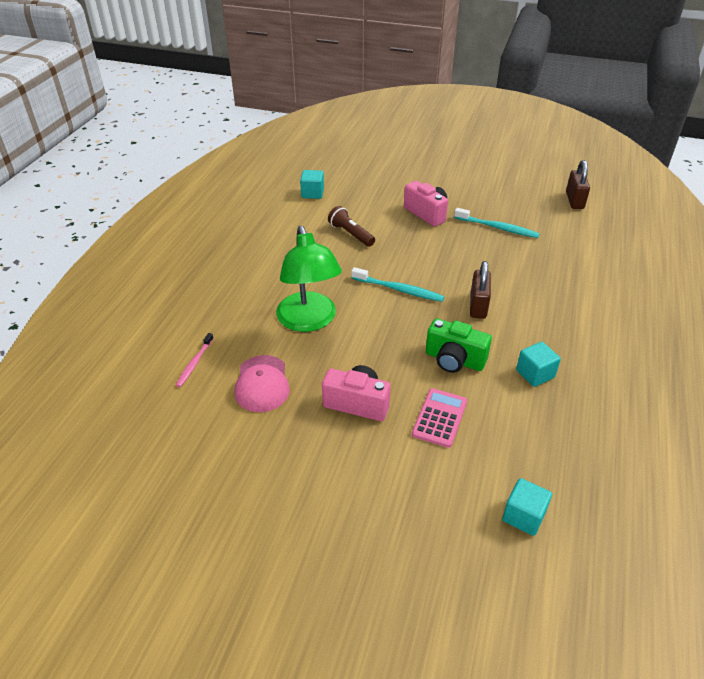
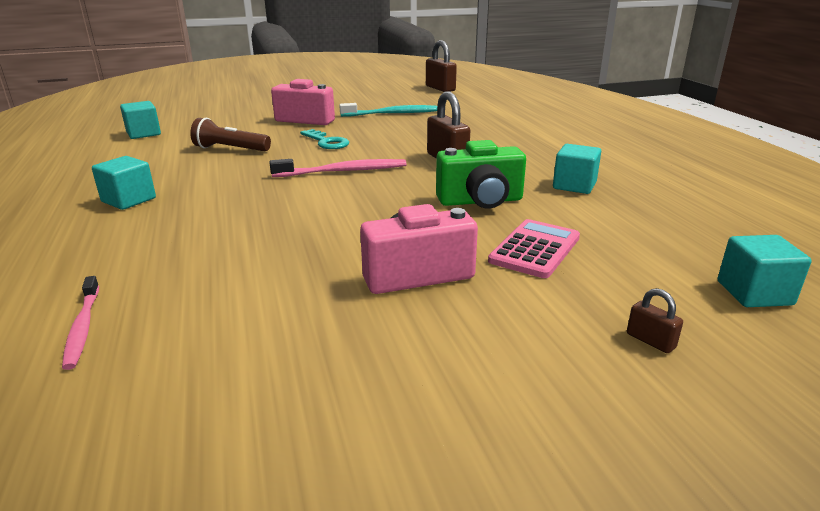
camera: 35 degrees left, 15 degrees down
pink cap [235,355,290,412] -> none
green lamp [276,226,342,332] -> none
turquoise toothbrush [351,267,444,302] -> pink toothbrush [270,159,406,177]
pink calculator [412,388,467,448] -> pink calculator turned 45 degrees clockwise [488,219,580,278]
none -> turquoise cube [92,156,156,210]
none -> turquoise key [300,129,349,149]
none -> brown padlock [627,288,683,353]

